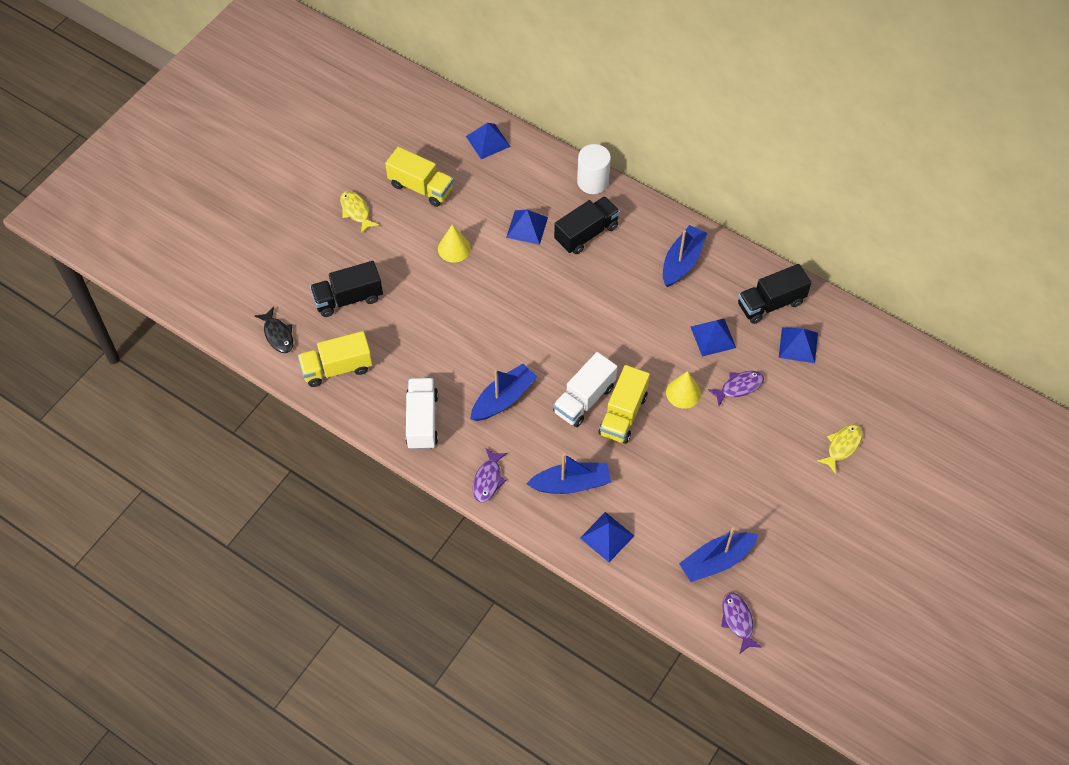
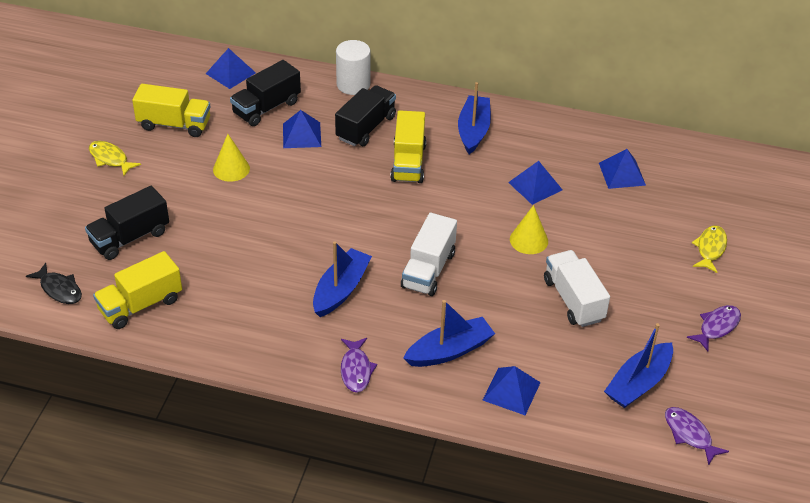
camera: 20 degrees left, 15 degrees down
white truck [405,378,438,450] -> white truck moved to [544,250,610,327]
yellow truck [598,365,650,444] -> yellow truck moved to [390,110,426,183]
purple fish [708,371,764,406] -> purple fish moved to [687,305,741,351]
black truck [738,264,811,324] -> black truck moved to [230,60,301,126]

